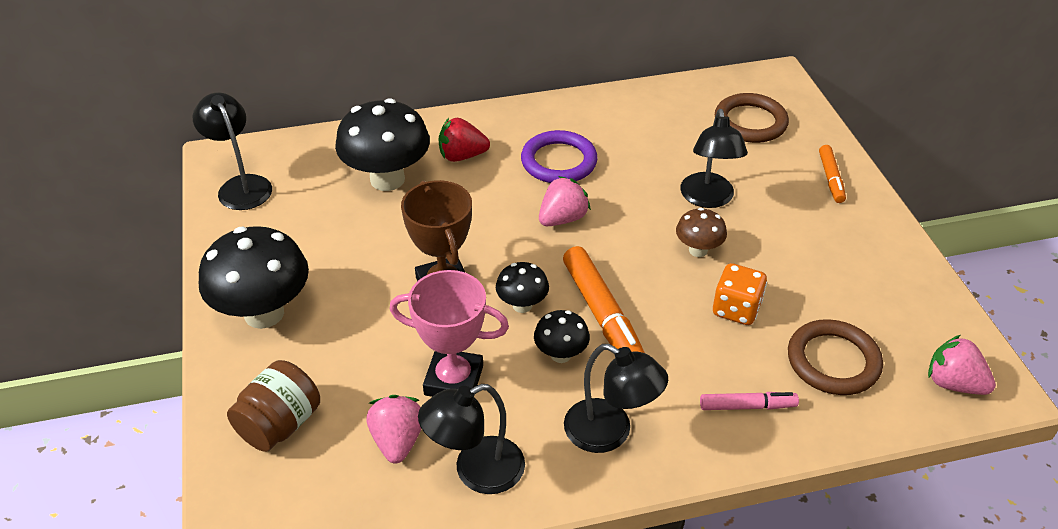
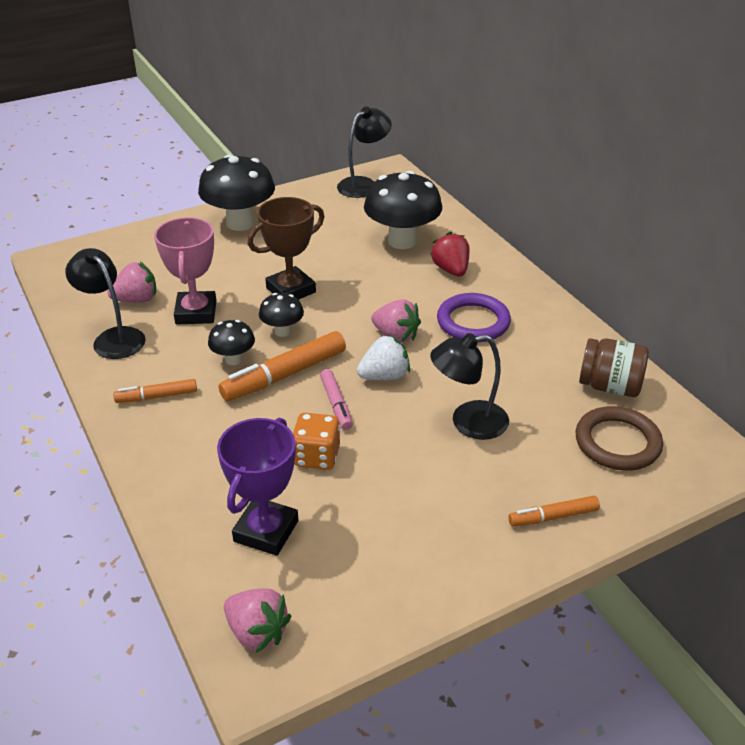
camera: 75 degrees right, 5 degrees down
brown jar [227,360,320,452] -> brown jar moved to [579,338,649,397]
black lamp [564,344,668,453] -> orange marker [113,379,197,403]
brown mushroom [676,208,727,257] -> none
pink marker [700,392,799,410] -> pink marker moved to [320,369,353,430]
brown ring [788,319,883,395] -> purple trophy [217,418,298,556]
pink strawberry [928,335,996,395] -> pink strawberry turned 105 degrees clockwise [224,588,291,653]
none -> white strawberry [357,334,410,380]

